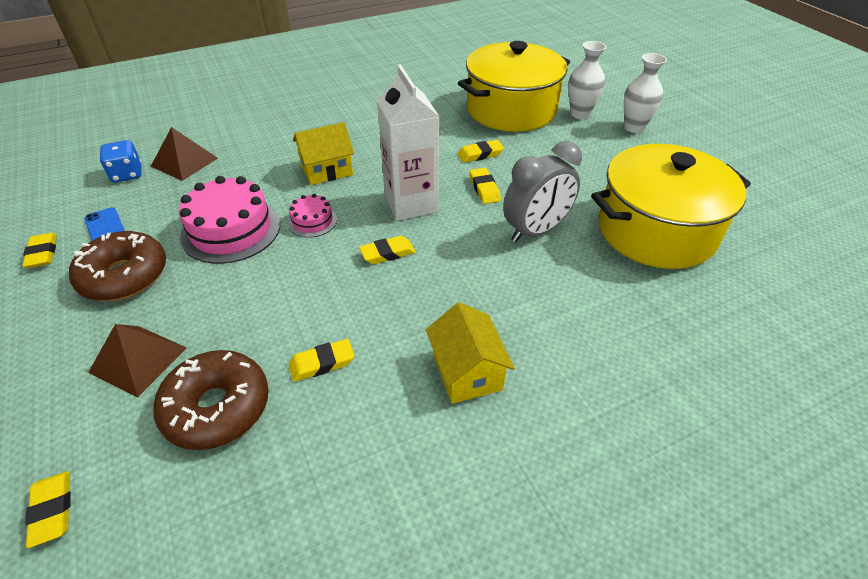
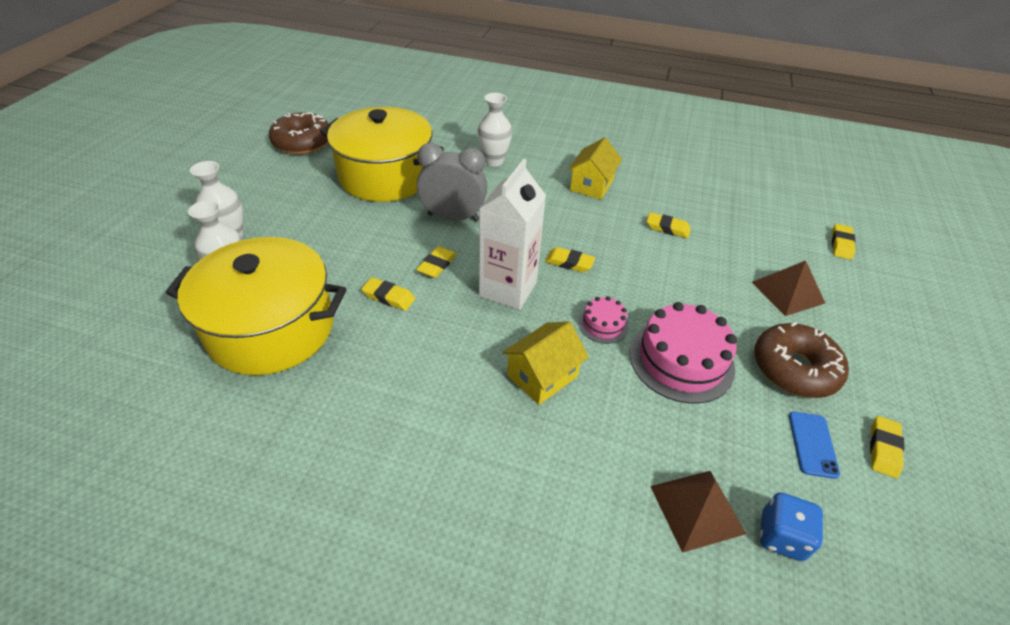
camera: 140 degrees left, 0 degrees up
brown donut [153,350,269,450] -> brown donut moved to [269,112,329,155]
yellow house [293,122,354,185] -> yellow house turned 60 degrees counterclockwise [502,321,589,405]
none -> white vase [478,93,512,166]

